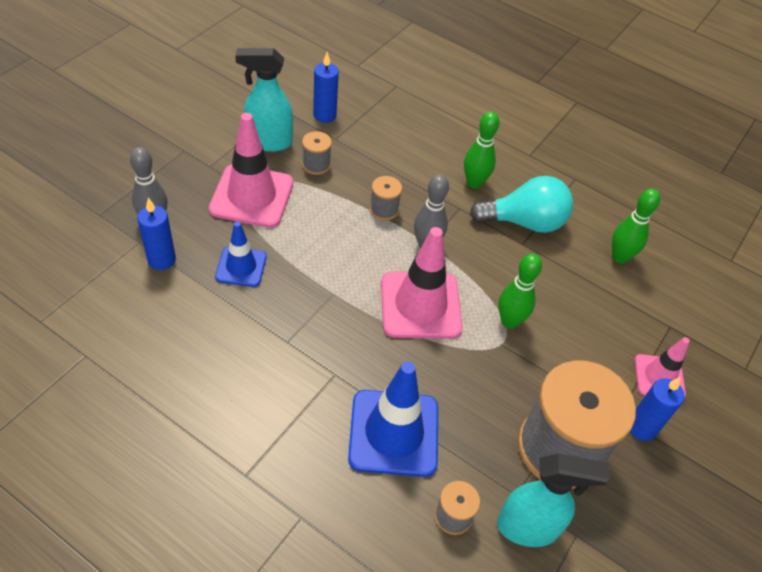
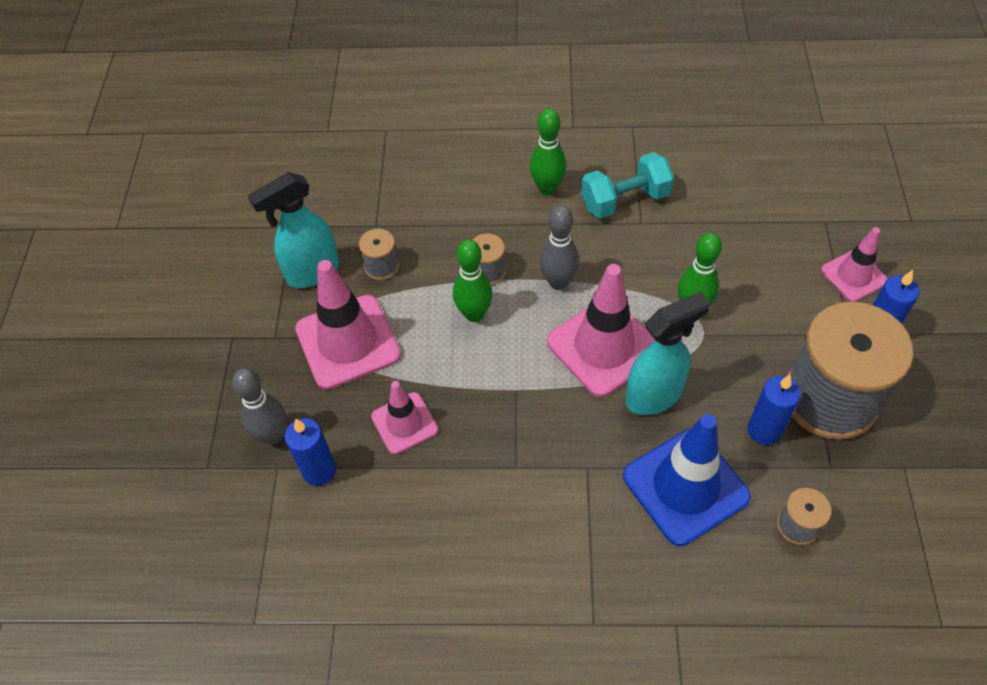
camera: 25 degrees left, 5 degrees up
blue traffic cone [215,221,267,287] -> pink traffic cone [371,381,438,454]
blue candle [313,52,339,123] -> blue candle moved to [748,375,801,445]
turquoise light bulb [470,176,573,233] -> turquoise dumbbell [581,152,674,218]
turquoise spray bottle [497,453,610,547] -> turquoise spray bottle moved to [625,292,710,415]
green bowling pin [612,189,660,263] -> green bowling pin moved to [453,239,493,322]

